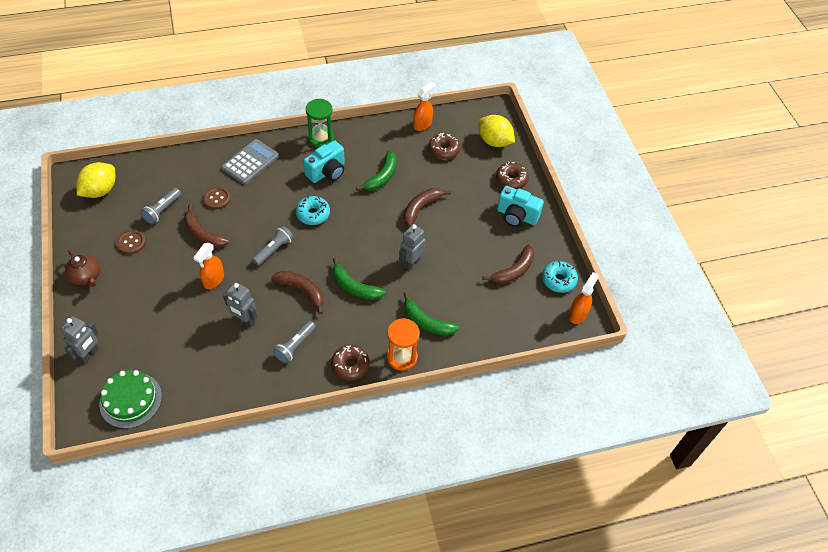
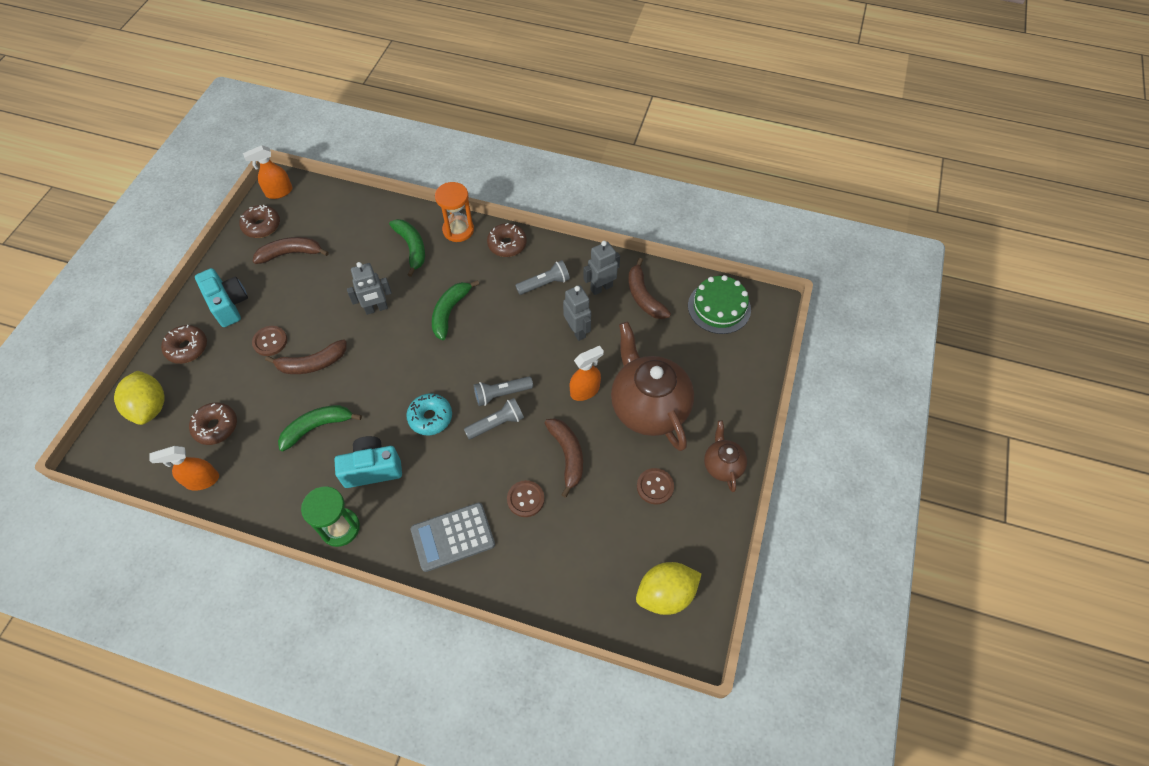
camera: 145 degrees left, 5 degrees up
grey robot [61,316,99,364] -> grey robot moved to [583,241,620,295]
grey flashlight [141,188,181,224] -> grey flashlight moved to [464,398,524,439]
brown banana [271,271,323,314] -> brown banana moved to [628,258,671,319]
green banana [333,258,386,300] -> green banana turned 135 degrees counterclockwise [432,280,479,340]
turquoise donut [542,261,578,293] -> brown donut [239,205,280,238]
none -> brown button [252,326,287,356]
none -> brown teapot [611,322,694,451]

